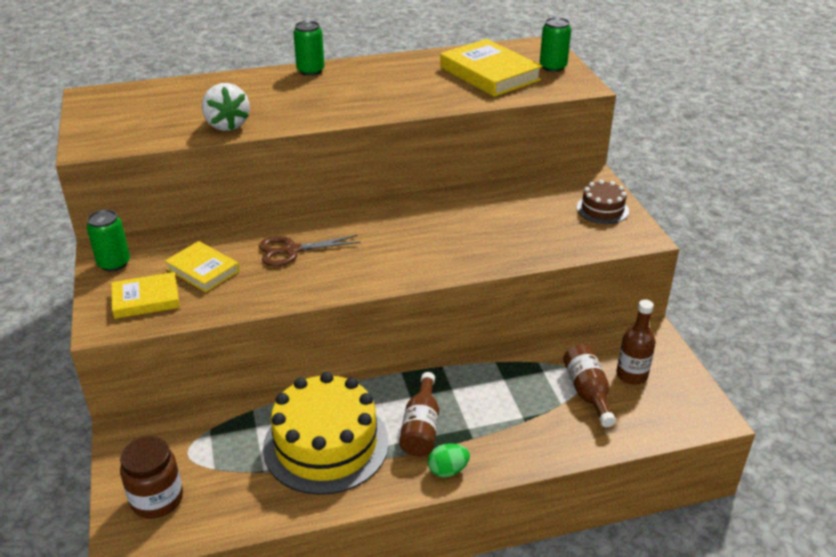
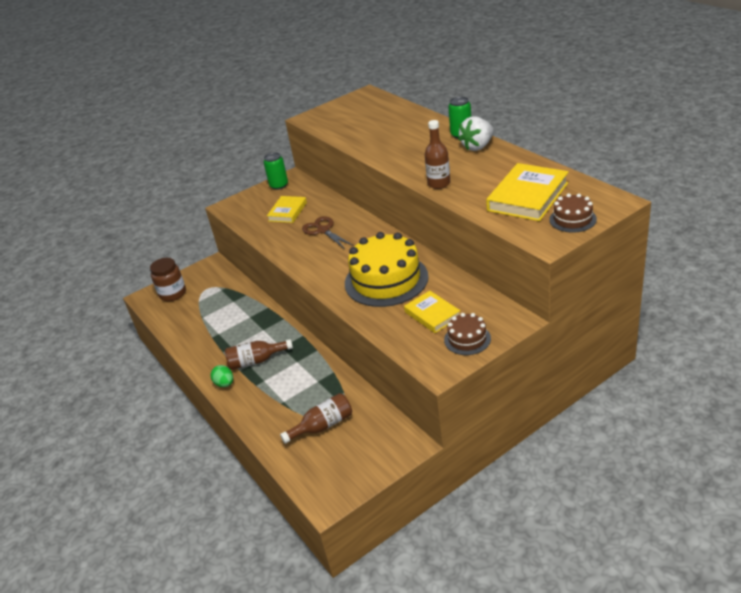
camera: 75 degrees right, 0 degrees up
yellow book [111,272,180,319] -> yellow book moved to [404,291,460,333]
white strawberry [202,83,250,131] -> white strawberry moved to [458,116,493,151]
yellow cake [263,372,389,495] -> yellow cake moved to [345,232,429,307]
green can [540,17,571,72] -> brown cake [549,194,597,233]
brown bottle [616,300,656,385] -> brown bottle moved to [425,120,450,189]

